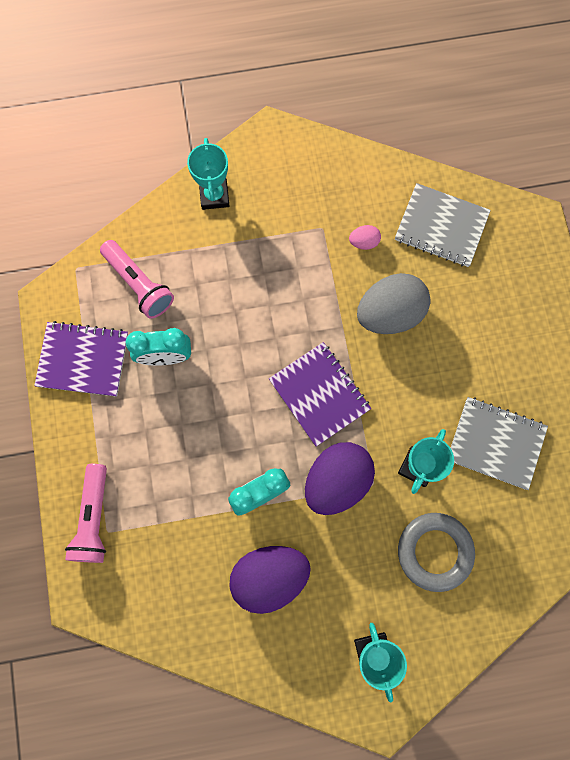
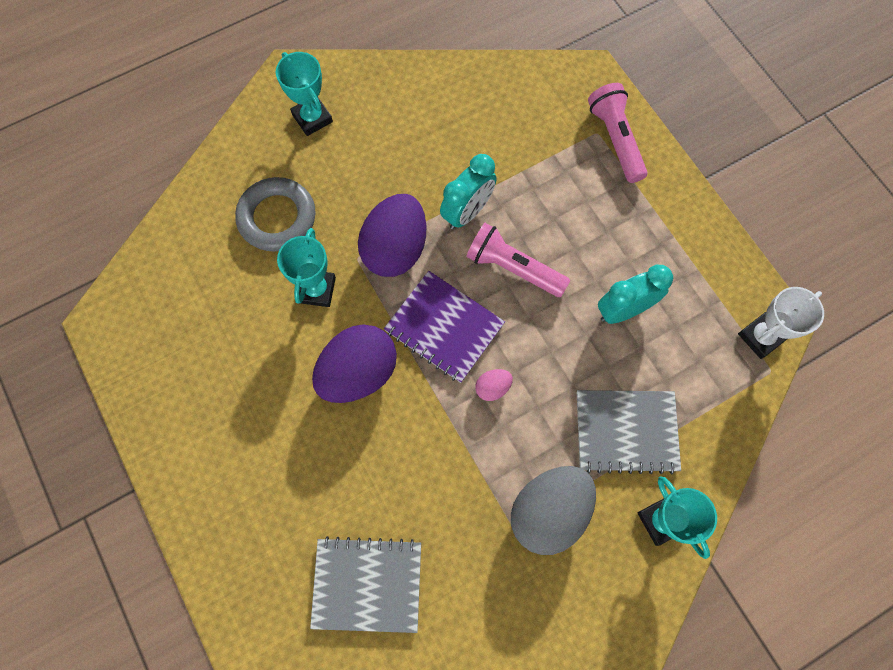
camera: 160 degrees right, 5 degrees down
purple notebook [34,321,128,397] -> none
pink flashlight [100,240,174,319] -> pink flashlight moved to [466,223,570,297]
purple egg [229,546,311,614] -> purple egg moved to [312,324,397,403]
pink egg [349,225,381,250] -> pink egg moved to [475,369,513,401]
grey egg [357,273,431,334] -> grey egg moved to [511,466,596,555]
grey notebook [451,397,548,490] -> grey notebook moved to [577,390,681,474]
none -> white trophy [738,287,824,359]

